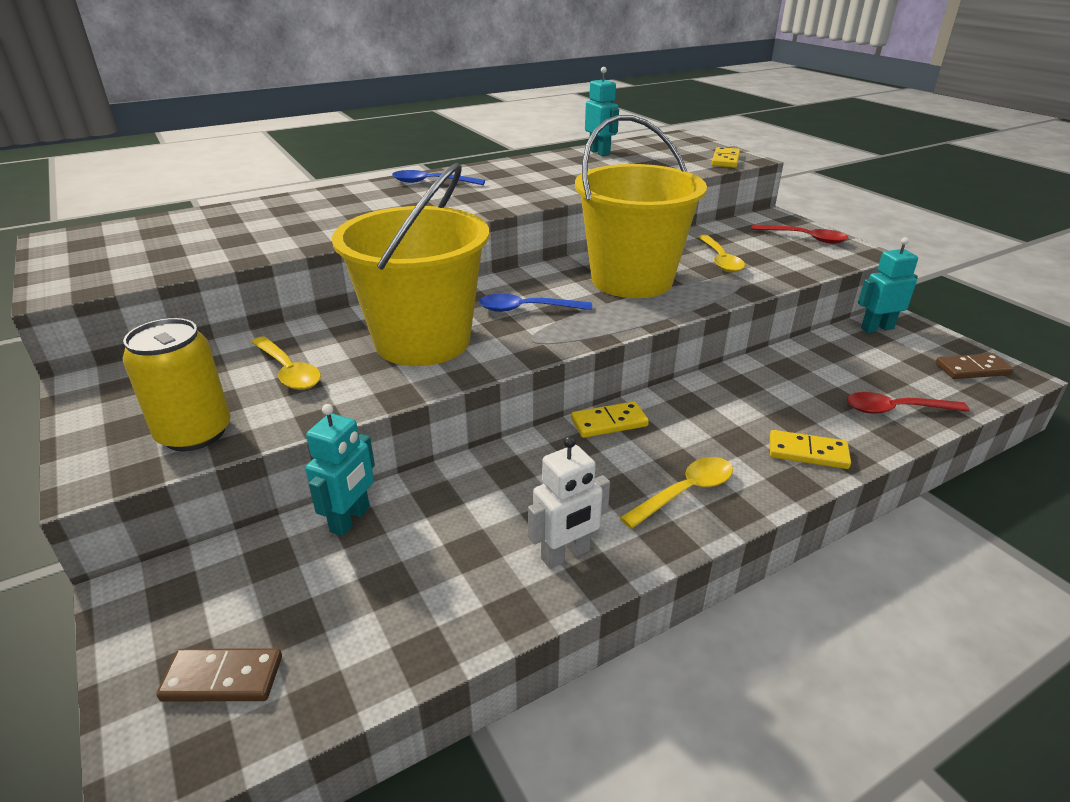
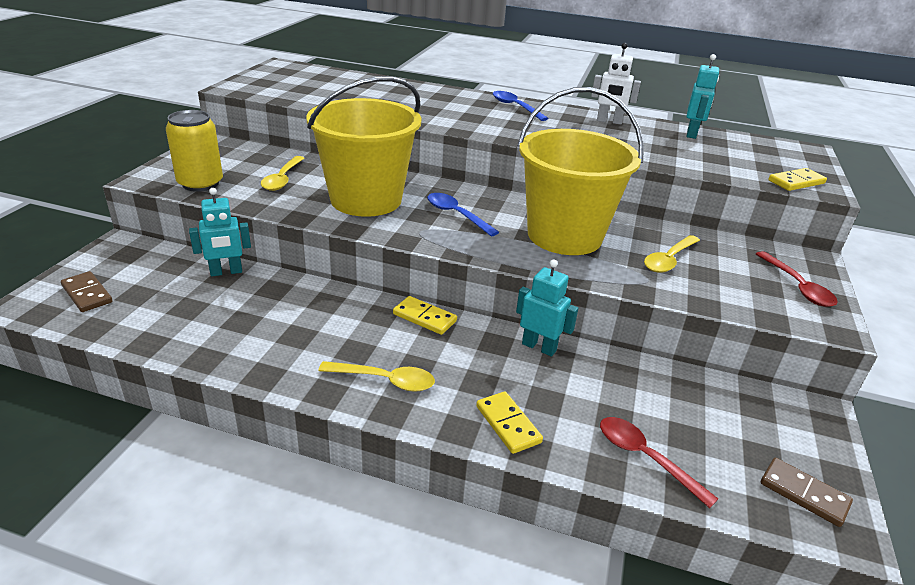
camera: 45 degrees right, 0 degrees up
white robot [528,436,610,569] -> white robot moved to [591,43,641,125]
turquoise robot [858,237,918,333] -> turquoise robot moved to [516,260,578,356]

